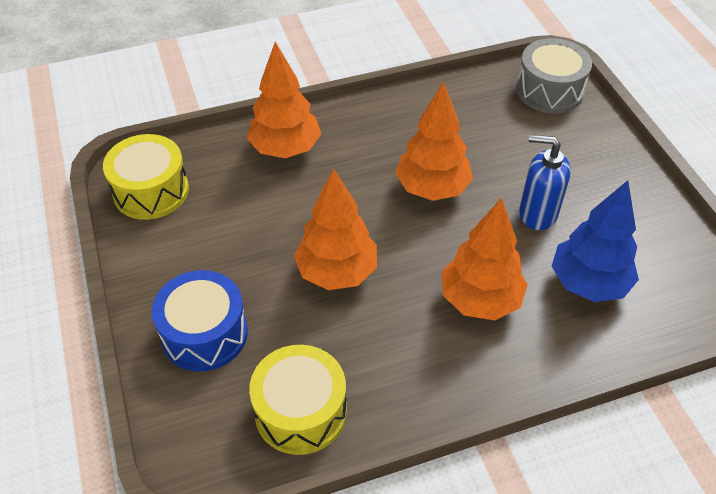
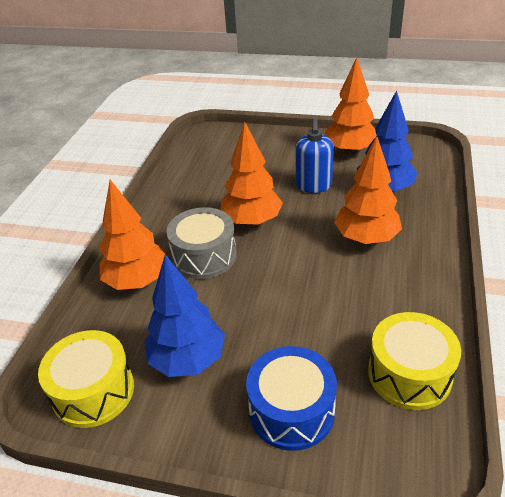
camera: 55 degrees left, 10 degrees down
orange tree [294,168,377,290] -> orange tree moved to [325,57,377,154]
grey drum [516,38,592,113] -> grey drum moved to [167,207,237,279]
blue soap dispenser [519,135,571,230] -> blue soap dispenser turned 45 degrees counterclockwise [295,118,334,193]
none -> blue tree [144,255,225,377]

